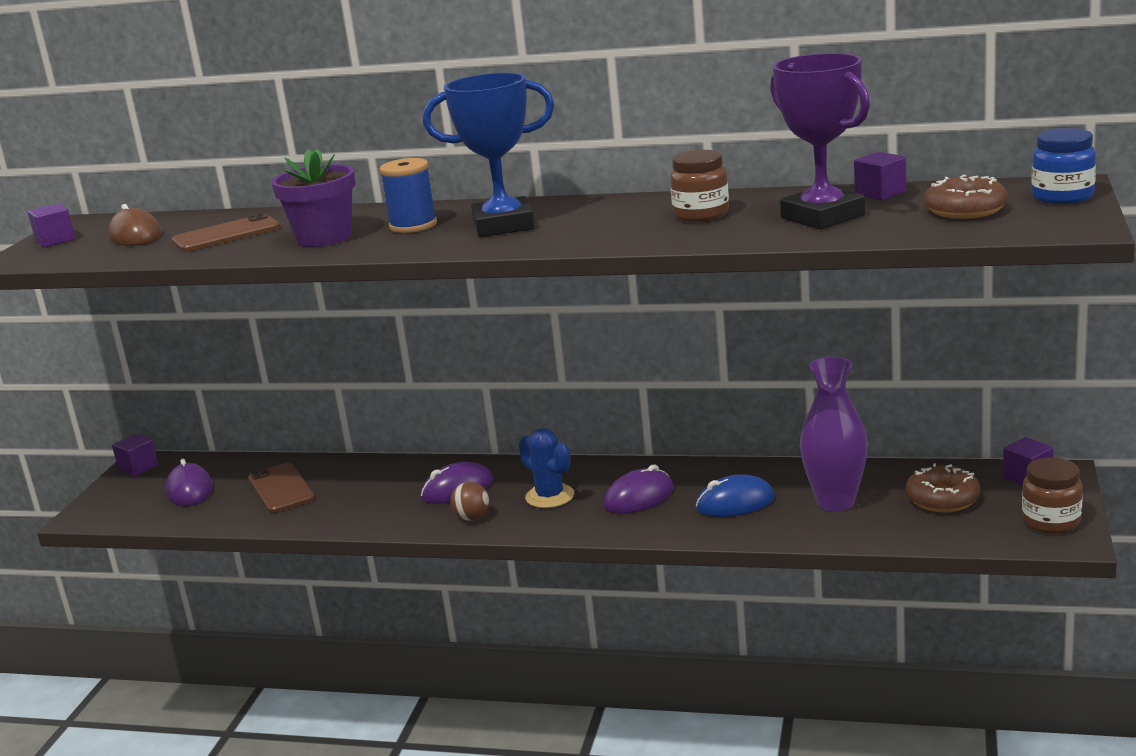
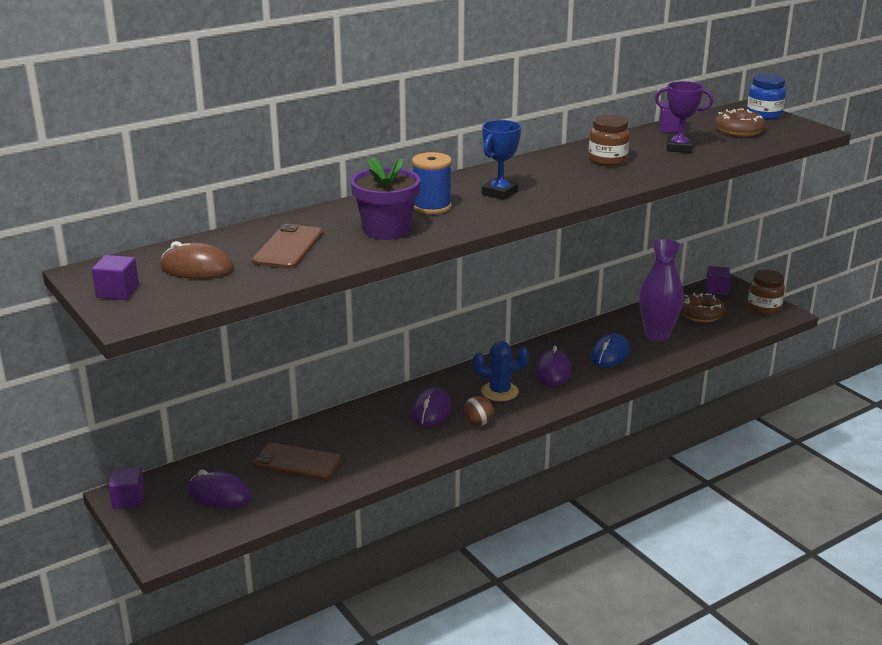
camera: 50 degrees left, 5 degrees up
blue trophy [423,73,554,237] -> blue trophy [482,120,521,200], size x0.63
purple trophy [770,53,870,229] -> purple trophy [655,81,713,153], size x0.63

